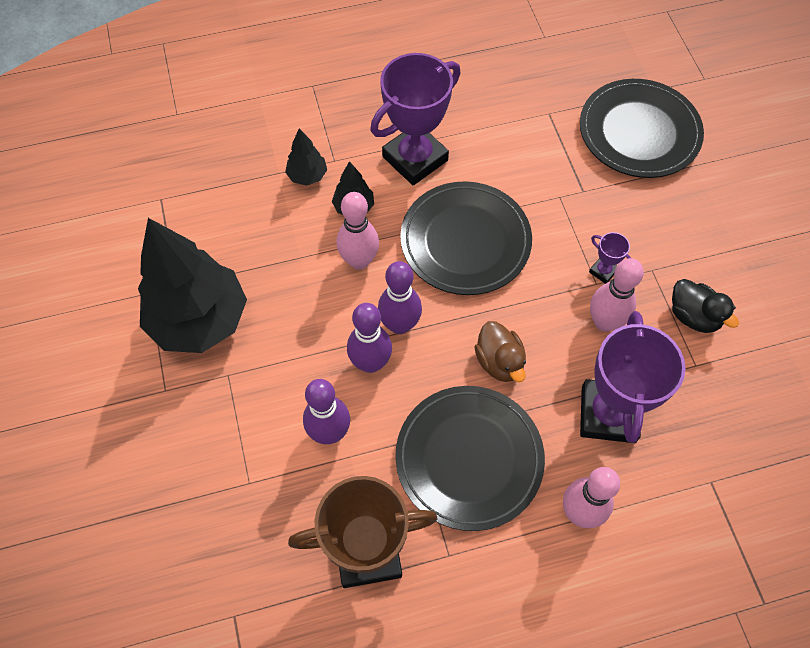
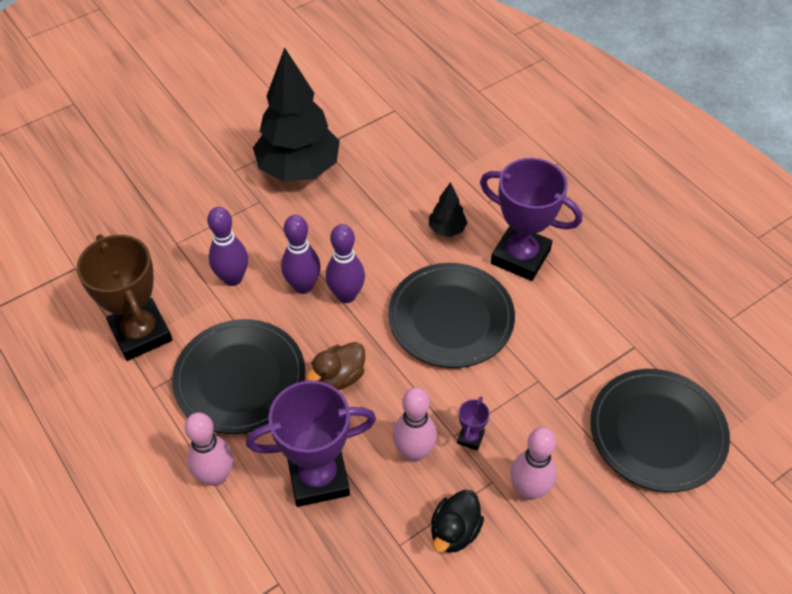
camera: 70 degrees right, 10 degrees down
black tree [285,128,327,186] -> none
pink bowling pin [337,192,379,270] -> pink bowling pin moved to [510,427,557,500]

